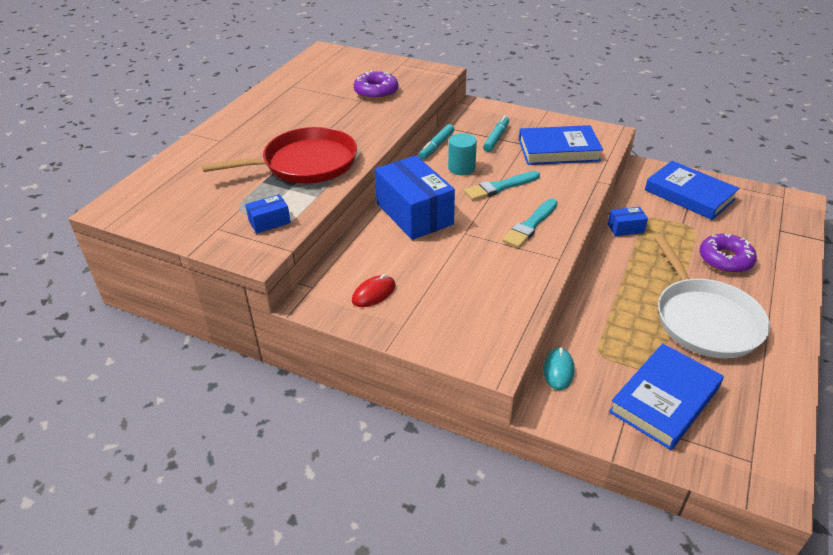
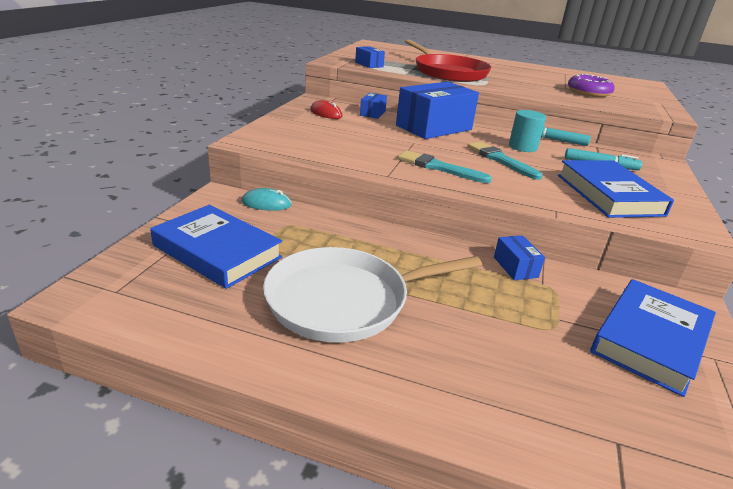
camera: 80 degrees right, 10 degrees down
purple donut [700,234,757,273] -> none
none -> blue box [360,93,387,119]

